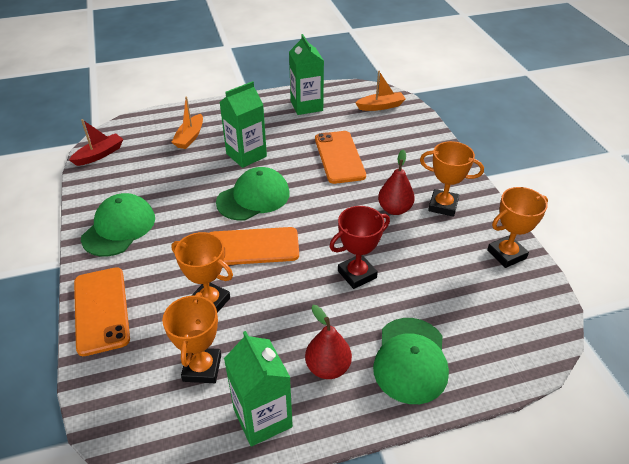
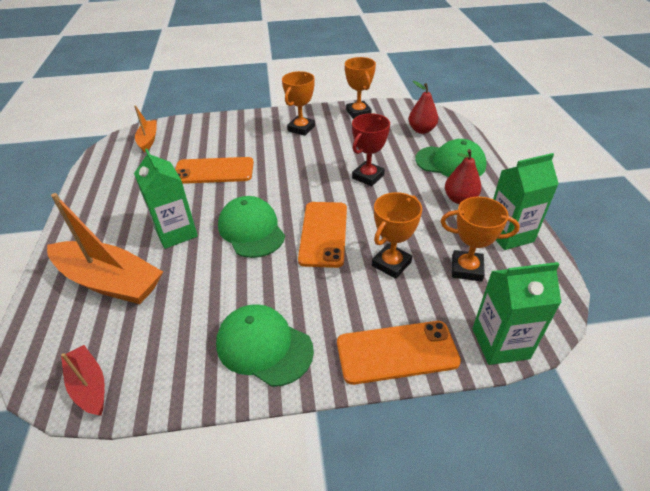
camera: 80 degrees left, 0 degrees up
orange boat [171,97,203,149] -> orange boat [47,193,163,304], size x1.87
green carton [289,34,324,115] -> green carton moved to [472,262,561,365]
red trophy [329,206,390,289] -> red trophy turned 60 degrees clockwise [352,113,390,186]
red pear [378,150,415,215] -> red pear moved to [409,81,438,134]

